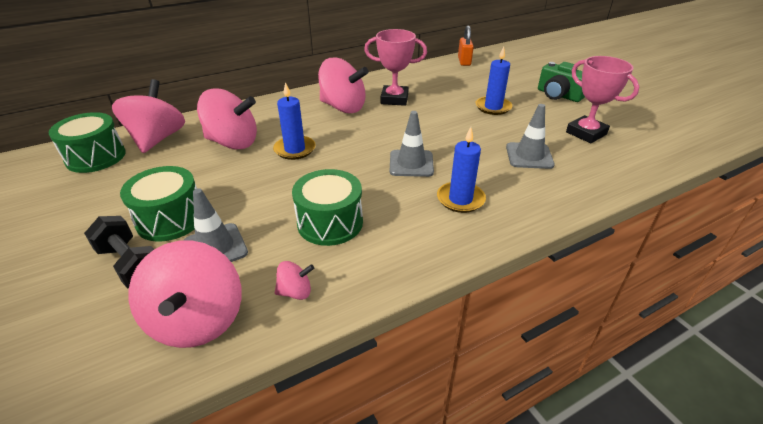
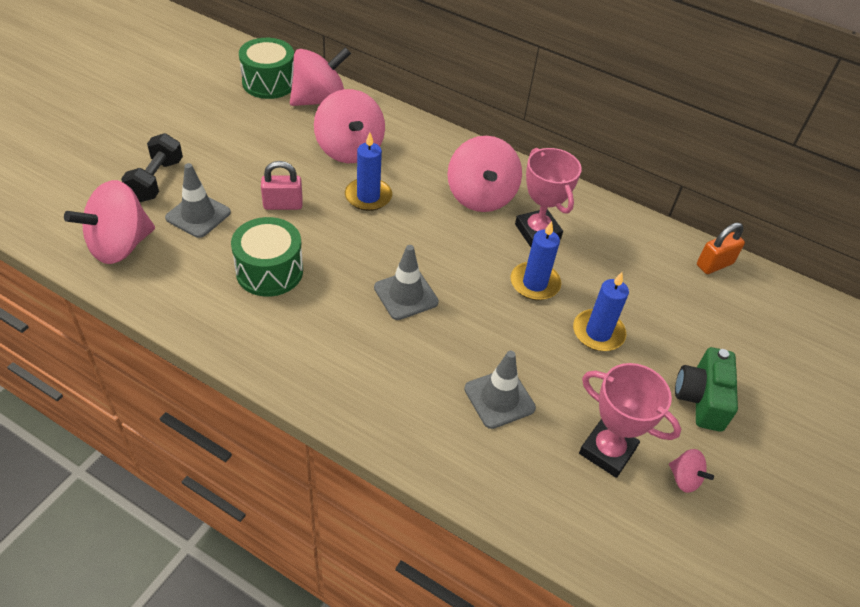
camera: 55 degrees right, 10 degrees up
green drum [120,166,197,242] -> none
pink spinning top [275,261,314,300] -> pink spinning top moved to [669,449,714,493]
blue candle [437,127,486,213] -> blue candle moved to [511,221,561,300]
pink trophy [566,56,639,143] -> pink trophy turned 75 degrees counterclockwise [579,363,681,478]
none -> pink padlock [261,161,303,210]

